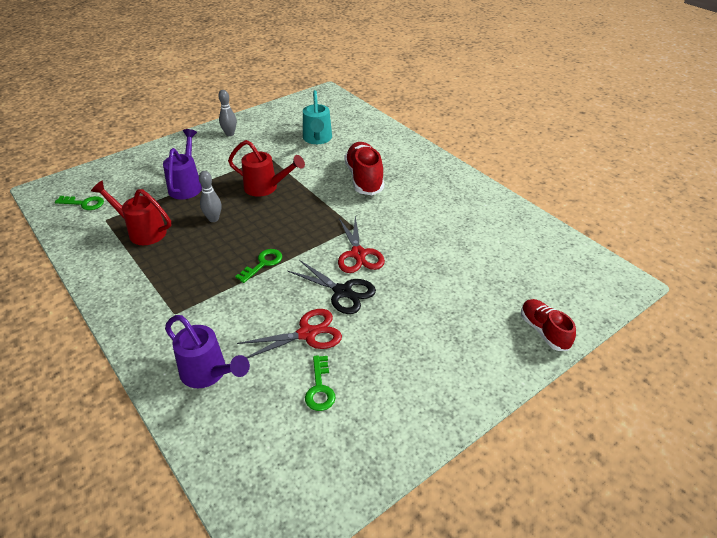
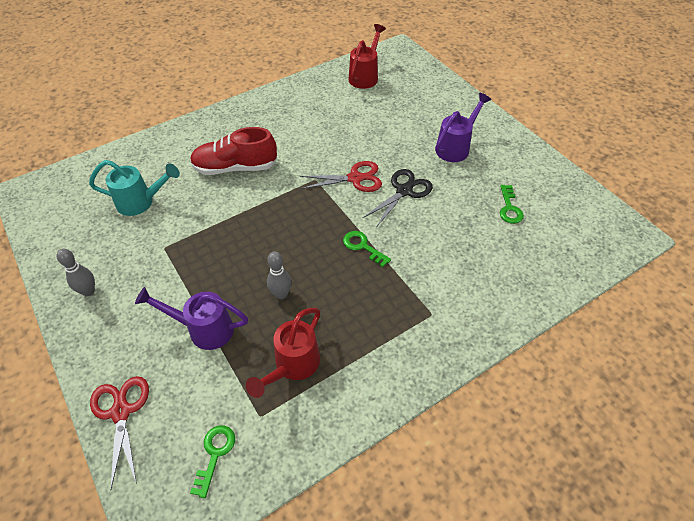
camera: 85 degrees left, 10 degrees up
purple watering can [165,315,250,388] -> purple watering can moved to [435,93,491,162]
red watering can [228,140,305,197] -> red watering can moved to [349,24,386,89]
red scissors [237,309,342,358] -> red scissors moved to [90,376,149,491]
green key [305,355,336,411] -> green key turned 90 degrees clockwise [500,185,524,224]
red shoe [521,299,576,351] -> none

